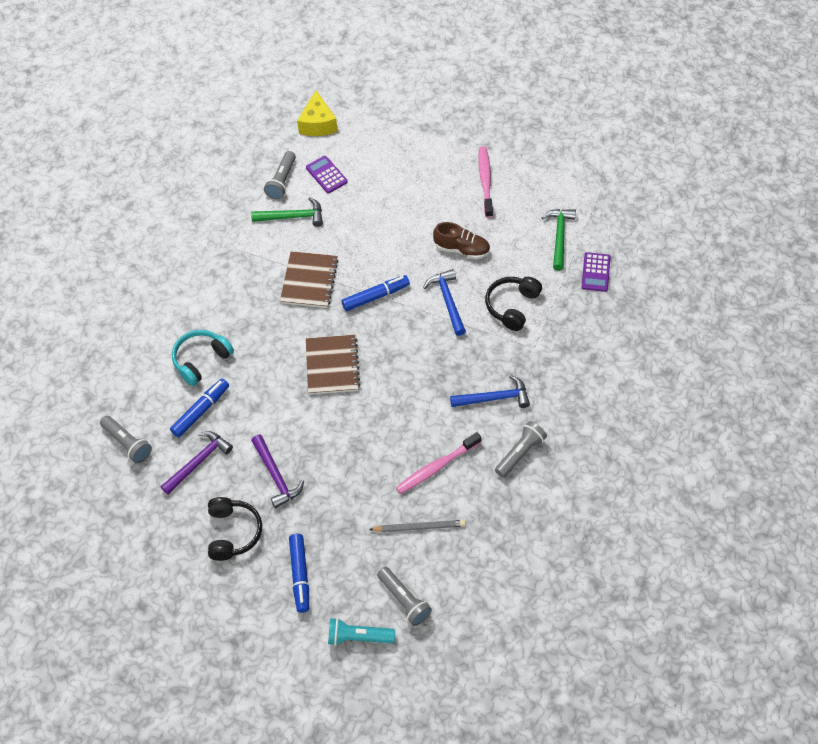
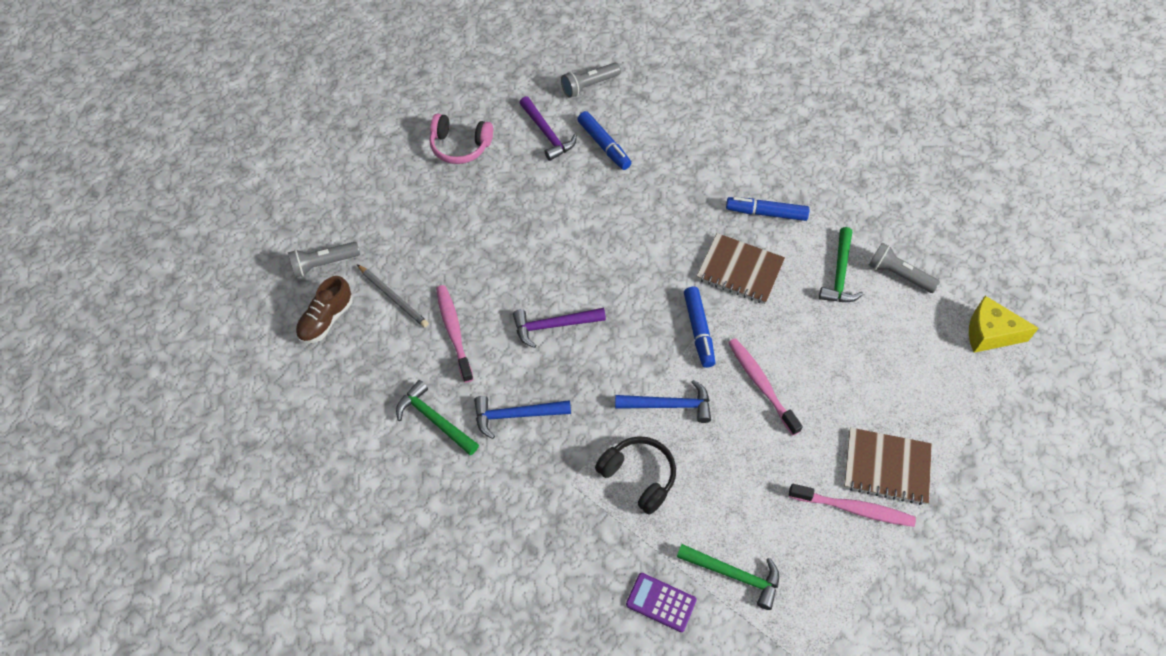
camera: 105 degrees right, 0 degrees up
turquoise headphones [172,330,234,386] -> none
black headphones [208,497,262,561] -> pink headphones [430,113,493,164]
purple hammer [251,435,304,508] -> purple hammer moved to [513,308,606,348]
blue marker [289,534,309,613] -> blue marker moved to [726,197,809,221]
purple calculator [306,156,348,193] -> none
brown notebook [306,335,360,395] -> brown notebook moved to [844,427,932,505]
turquoise flashlight [328,618,395,646] -> none
grey pencil [369,520,466,532] -> grey pencil turned 60 degrees counterclockwise [357,264,429,328]
brown shoe [433,222,490,259] -> brown shoe moved to [296,276,353,343]
blue hammer [450,375,530,408] -> blue hammer turned 75 degrees clockwise [474,396,571,439]
grey flashlight [495,421,547,478] -> green hammer [396,380,479,455]
none -> pink toothbrush [728,338,803,435]

